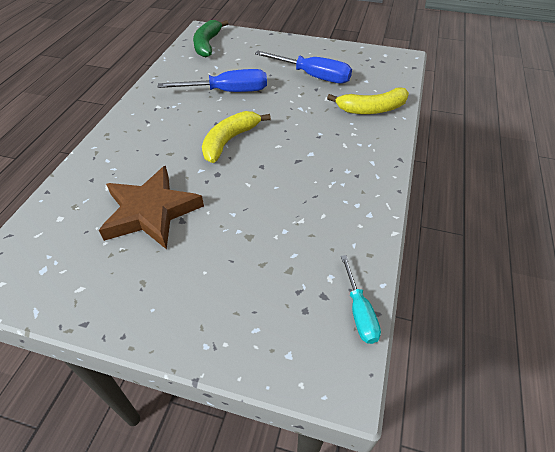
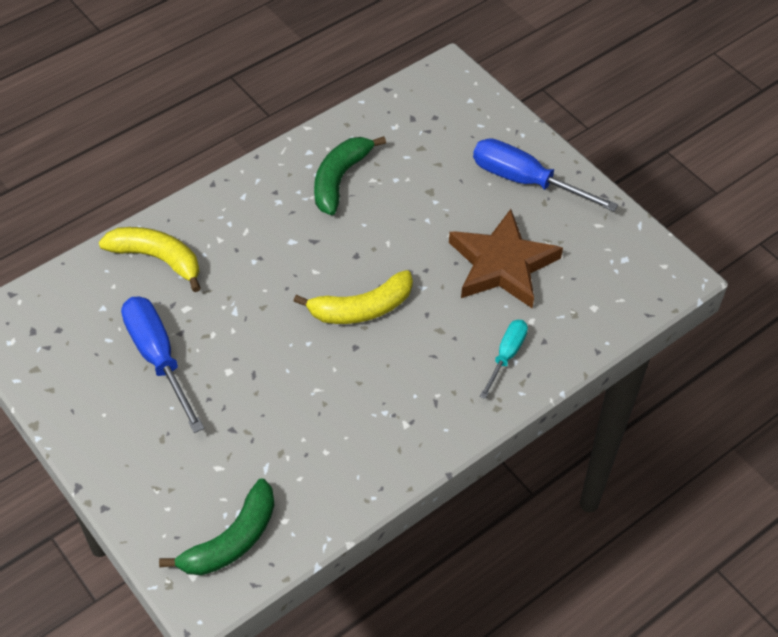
camera: 145 degrees left, 5 degrees up
blue screwdriver [158,69,267,92] -> blue screwdriver moved to [473,138,618,212]
turquoise screwdriver [341,255,381,344] -> turquoise screwdriver moved to [480,320,528,399]
none -> green banana [314,136,386,215]

